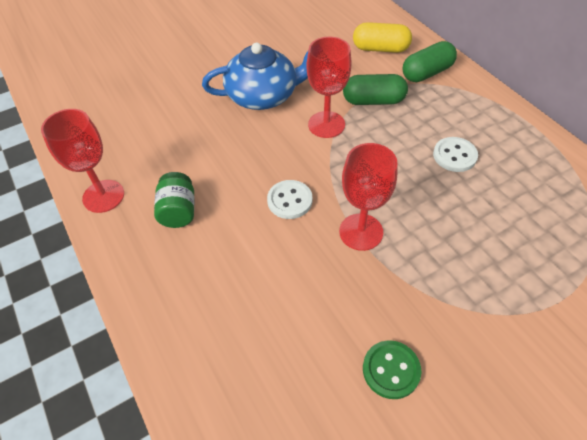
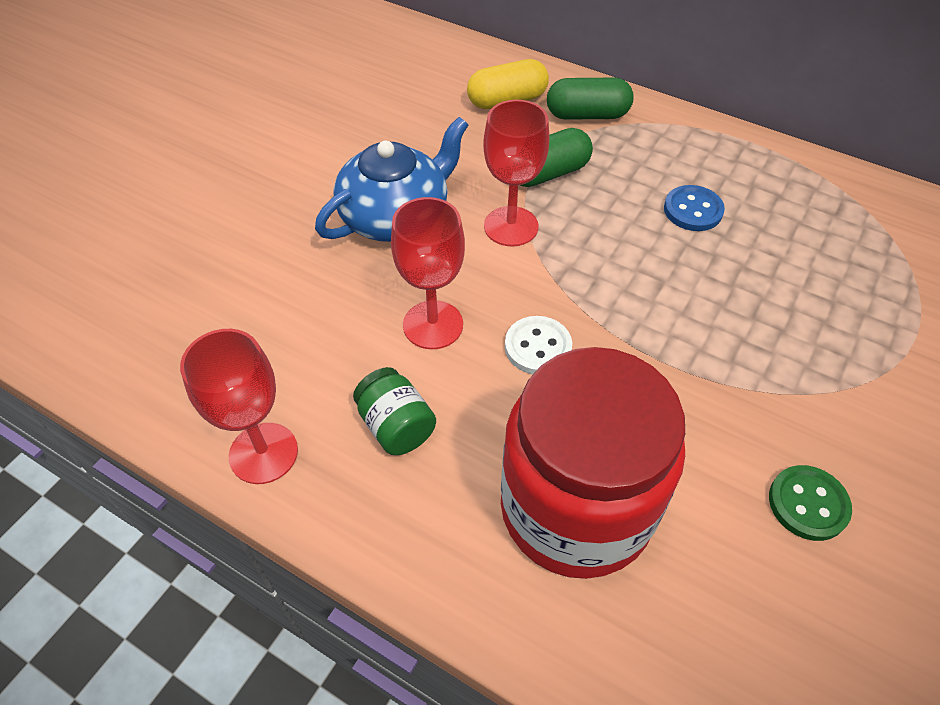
camera: 30 degrees left, 0 degrees up
red goblet [339,143,398,251] -> red goblet moved to [391,197,465,349]
green capsule [403,41,457,82] -> green capsule turned 60 degrees clockwise [547,78,634,120]
white button [433,137,478,172] -> blue button [664,185,725,231]
none -> red jar [501,347,685,579]

